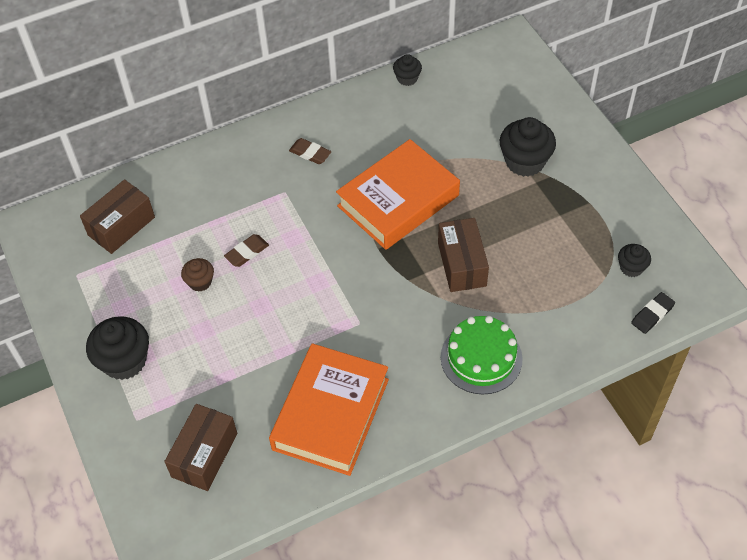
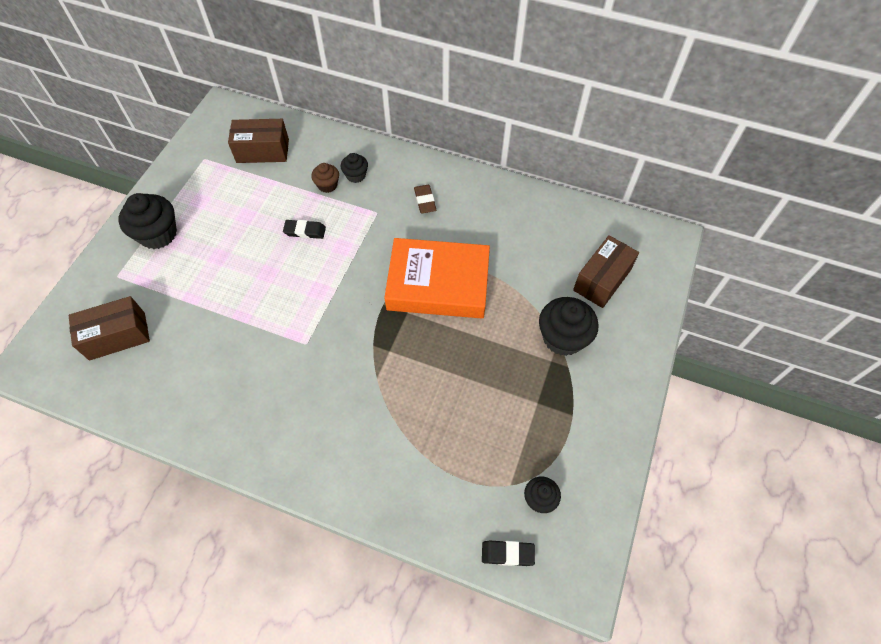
camera: 45 degrees right, 5 degrees up
brown cupcake [181,258,214,292] -> brown cupcake moved to [311,163,339,193]
brown eraser [224,234,269,267] -> black eraser [283,220,326,239]
orange book [269,343,389,476] -> none
black cupcake [393,54,422,86] -> black cupcake moved to [341,153,368,183]
brown box [438,218,489,292] -> brown box moved to [573,235,639,308]
green cake [441,316,523,394] -> none

